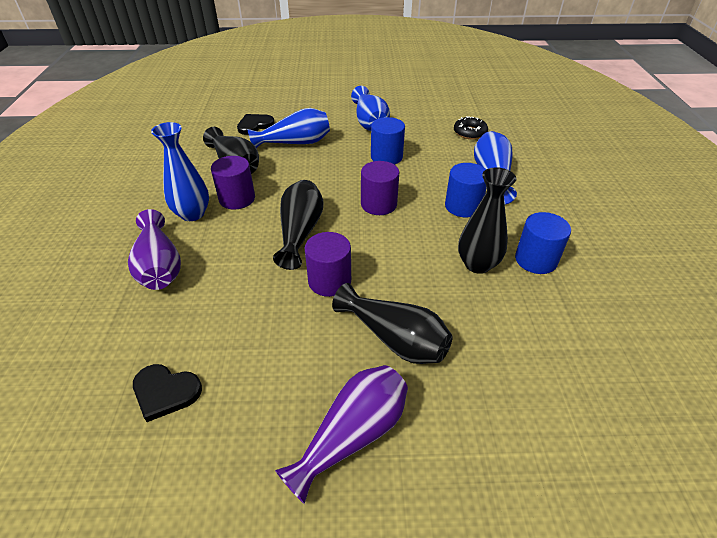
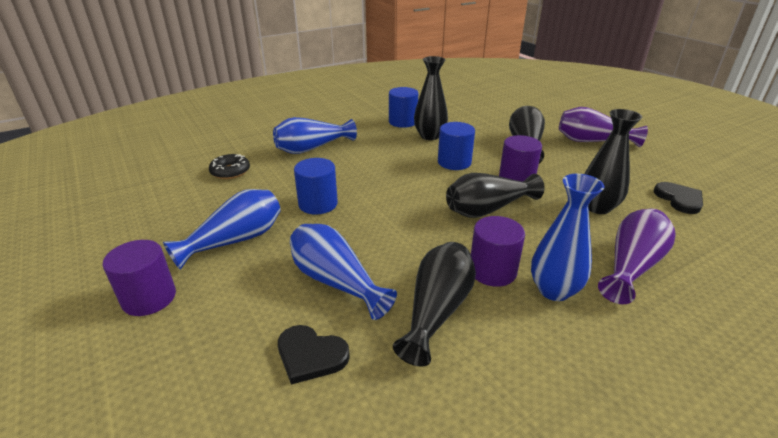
camera: 120 degrees left, 10 degrees down
purple cylinder [361,161,399,215] -> purple cylinder moved to [102,240,176,316]
blue cylinder [445,163,487,218] -> blue cylinder moved to [438,122,475,170]
none -> black vase [585,109,642,214]

